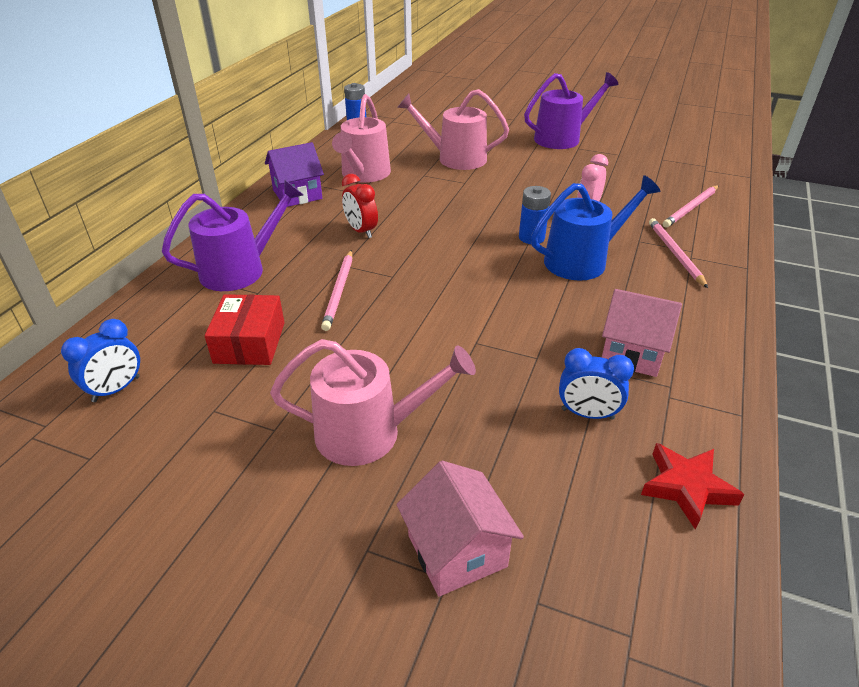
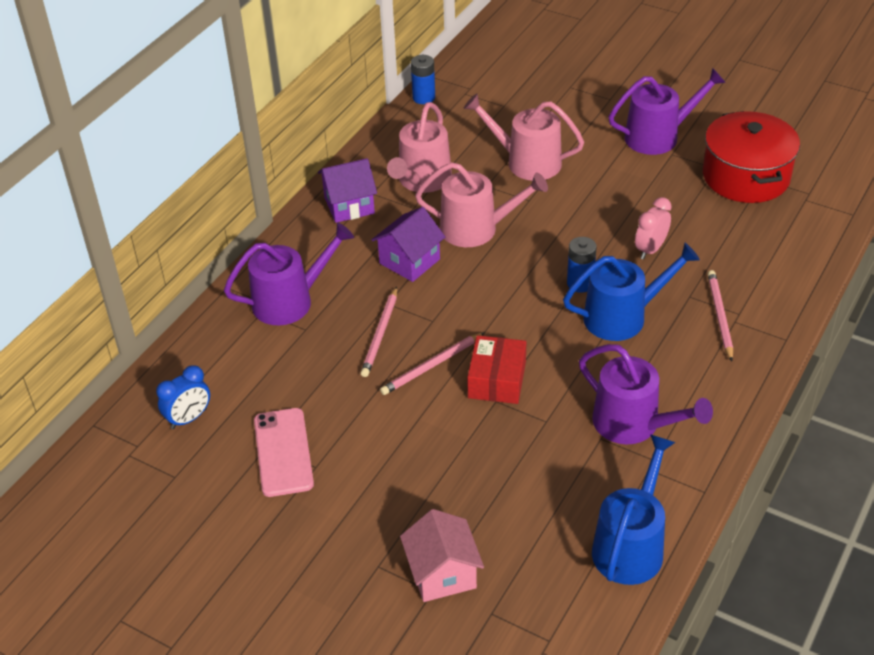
camera: 10 degrees right, 5 degrees up
red box [205,294,285,365] -> red box moved to [467,335,526,404]
pink watering can [270,339,476,466] -> pink watering can moved to [415,162,548,247]
red clock [342,174,378,238] -> purple house [372,207,445,282]
blue clock [559,348,634,420] -> none
pink house [602,289,682,377] -> purple watering can [579,344,713,444]
red star [641,443,745,530] -> blue watering can [592,434,676,585]
pink pencil [663,185,719,228] -> pink pencil moved to [380,332,485,395]
none -> pink phone [254,408,314,497]
none -> red pot [703,111,800,203]

